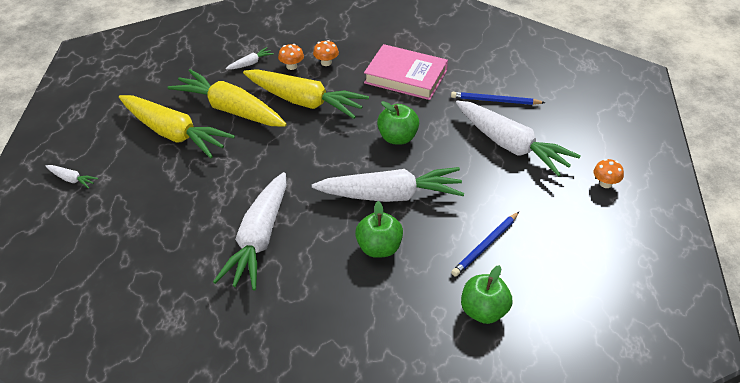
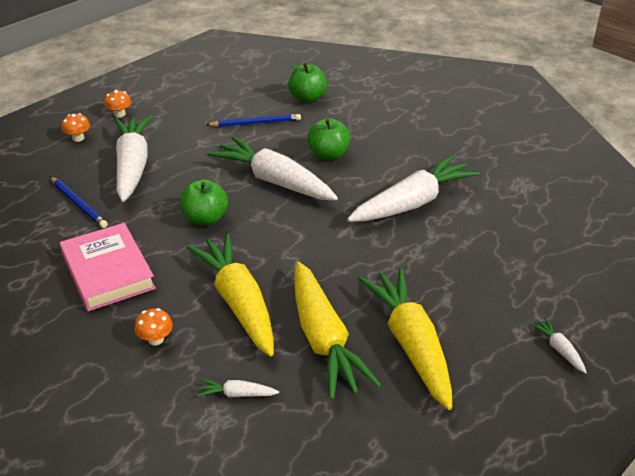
camera: 140 degrees left, 5 degrees down
orange mushroom [278,44,304,70] -> orange mushroom moved to [62,113,90,142]

